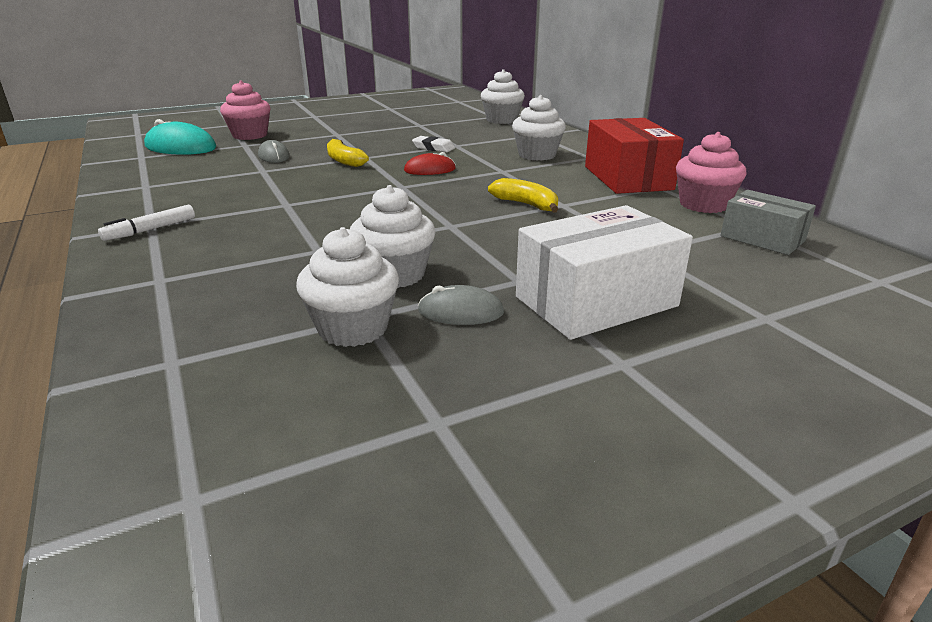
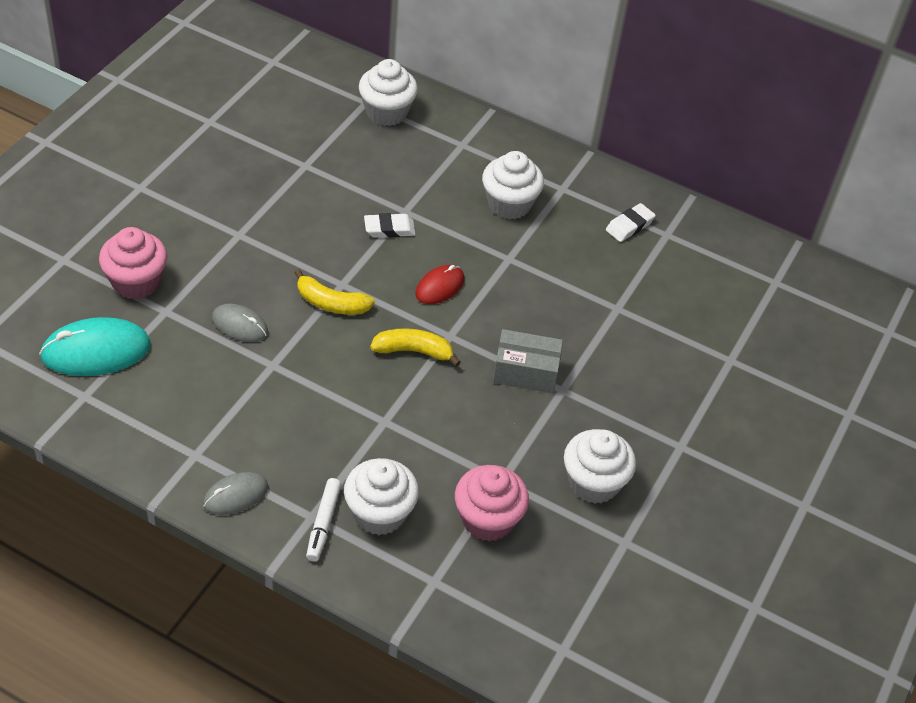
camera: 40 degrees left, 20 degrees up
white cupcake [296,227,399,347] -> white cupcake moved to [344,458,419,535]
grey mouse [418,285,504,325] -> grey mouse moved to [203,472,268,515]
yellow banana [488,178,558,213] -> yellow banana moved to [370,328,460,366]
white box [516,205,693,340] -> none
red box [585,118,684,194] -> white eraser [606,203,656,242]
pink cupcake [676,132,747,213] -> pink cupcake moved to [455,465,529,542]
grey box [720,190,816,255] -> grey box moved to [493,329,563,393]

